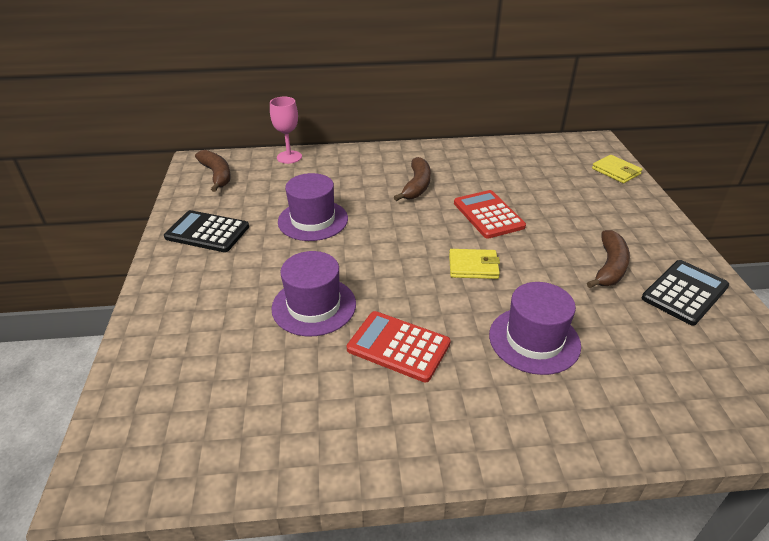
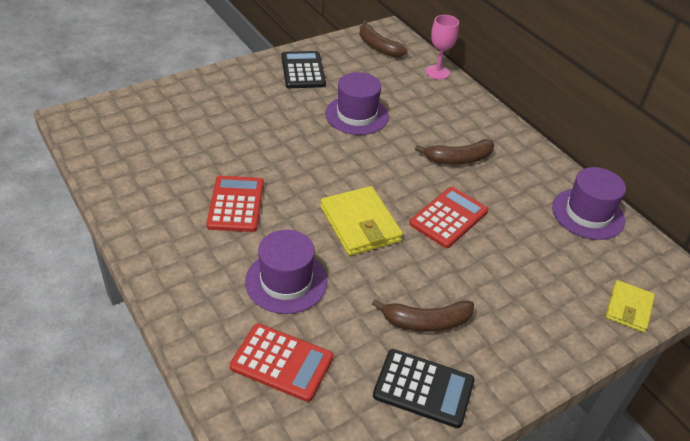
camera: 60 degrees right, 5 degrees up
brown banana [195,150,231,192] -> brown banana turned 105 degrees clockwise [360,20,408,57]
purple hat [271,251,356,336] -> purple hat moved to [552,167,626,240]
yellow wallet [449,249,500,279] -> yellow wallet [320,186,403,256], size x1.61
none -> red calculator [230,323,333,402]

